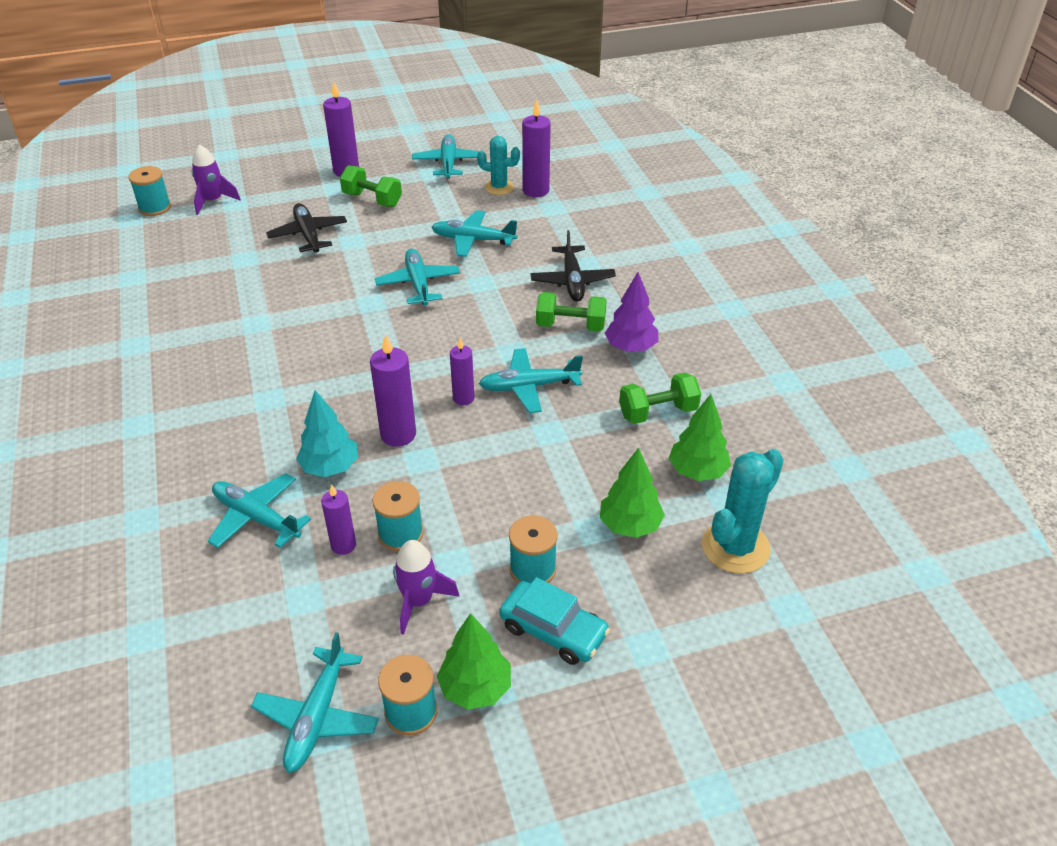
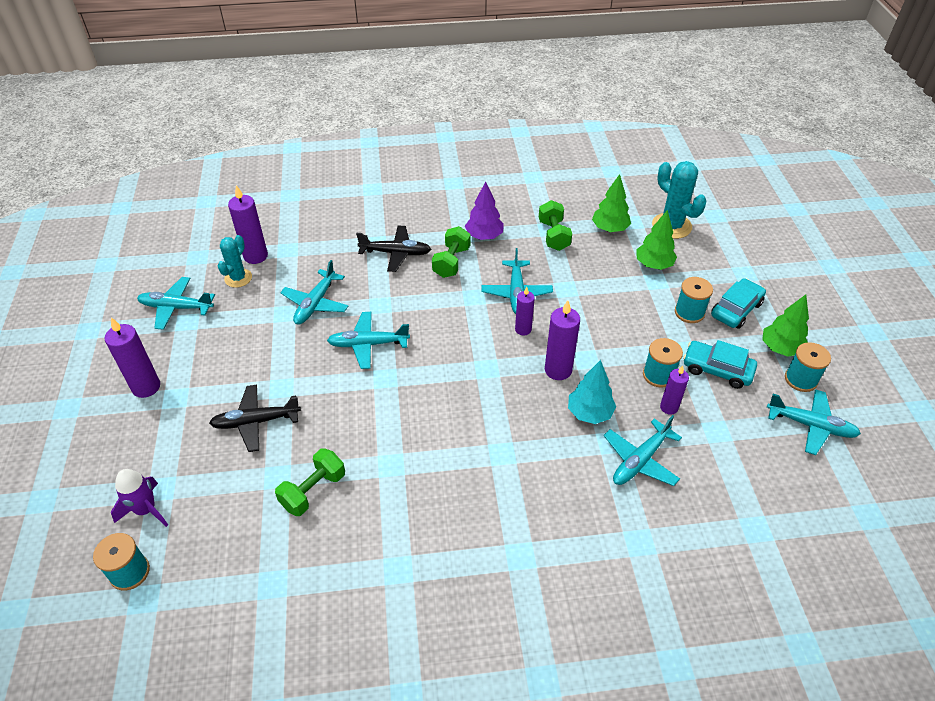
camera: 80 degrees left, 5 degrees up
green dumbbell [340,165,402,207] -> green dumbbell moved to [275,448,345,516]
purple rocket [393,540,460,635] -> turquoise car [683,340,757,389]

